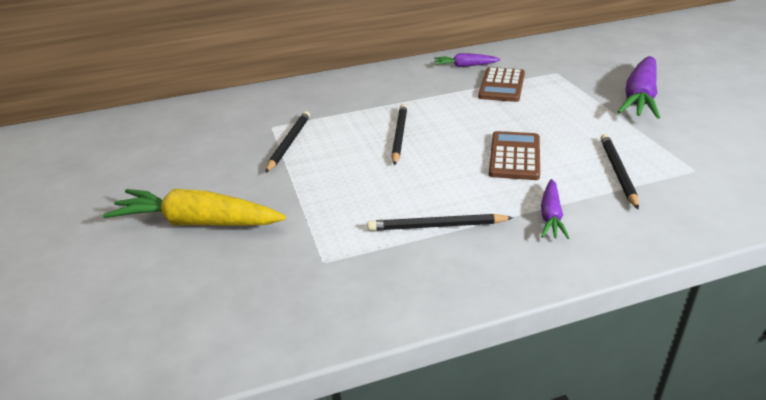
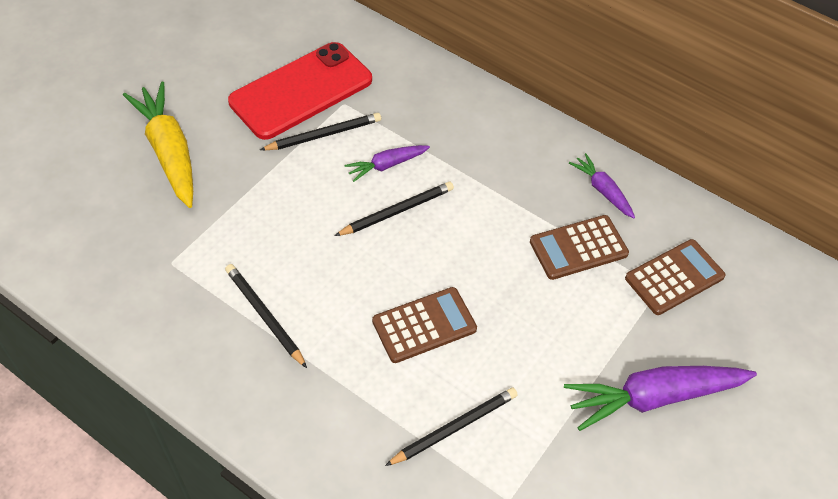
camera: 50 degrees right, 20 degrees up
purple carrot [541,179,570,239] -> purple carrot moved to [345,145,430,182]
none -> red phone [228,42,372,140]
none -> brown calculator [625,239,725,315]

